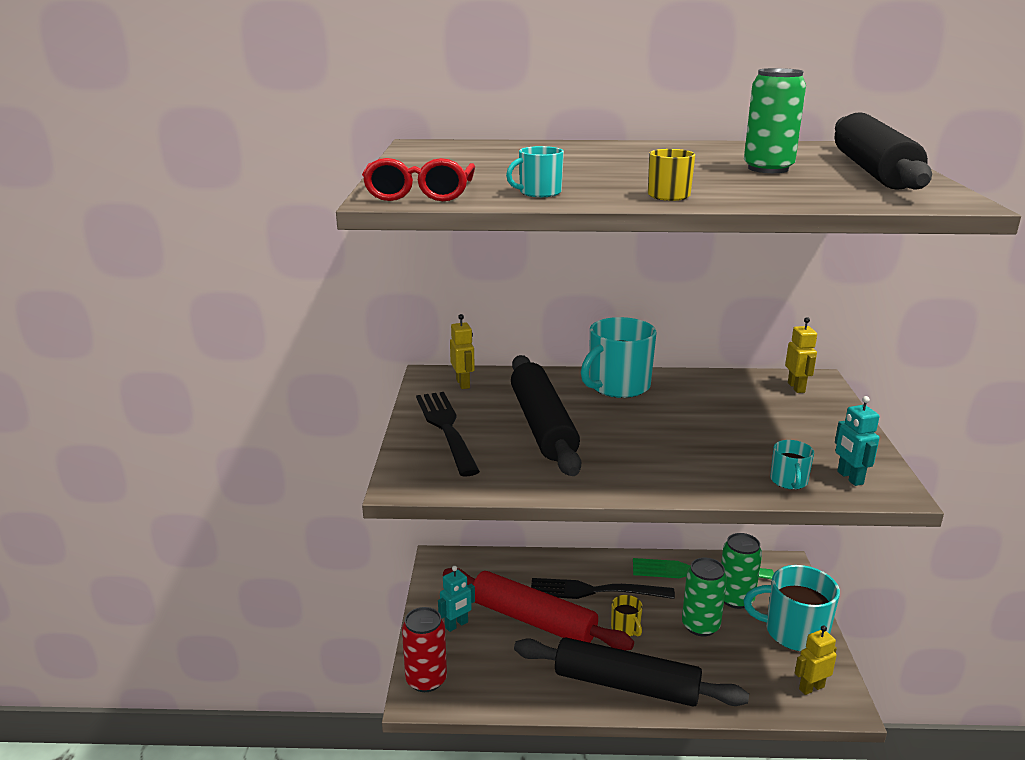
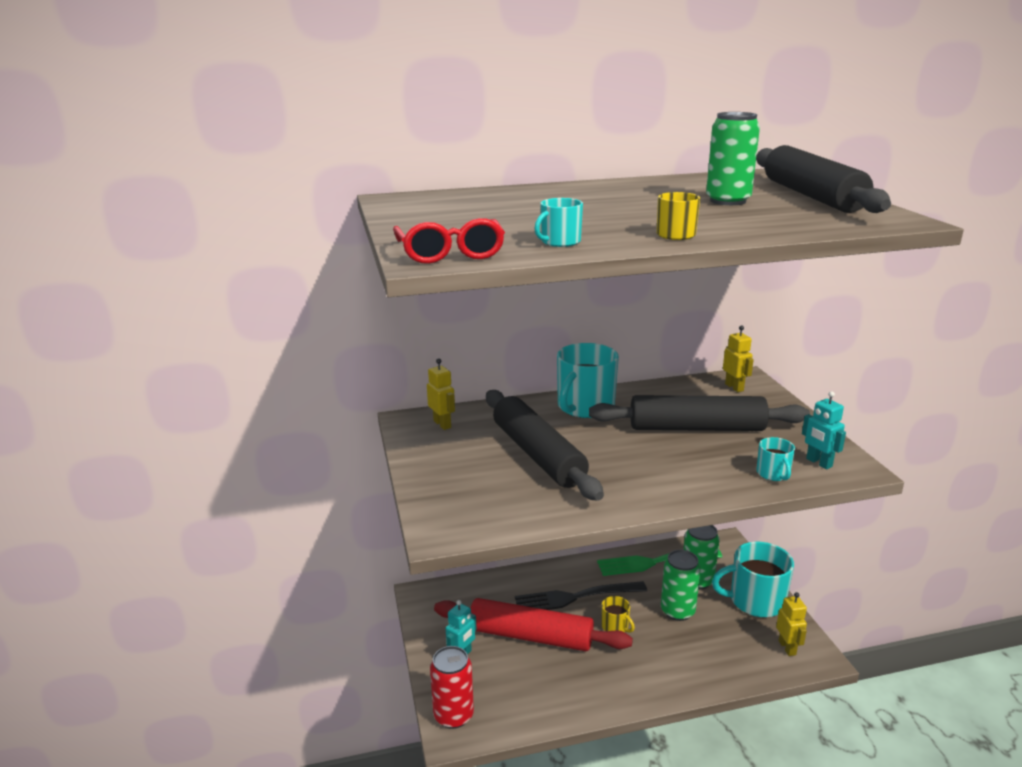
camera: 15 degrees left, 0 degrees up
black fork [416,392,480,477] -> none
black rolling pin [514,637,749,707] -> black rolling pin moved to [589,395,810,431]
yellow robot [795,625,837,695] -> yellow robot turned 120 degrees clockwise [776,592,807,656]

